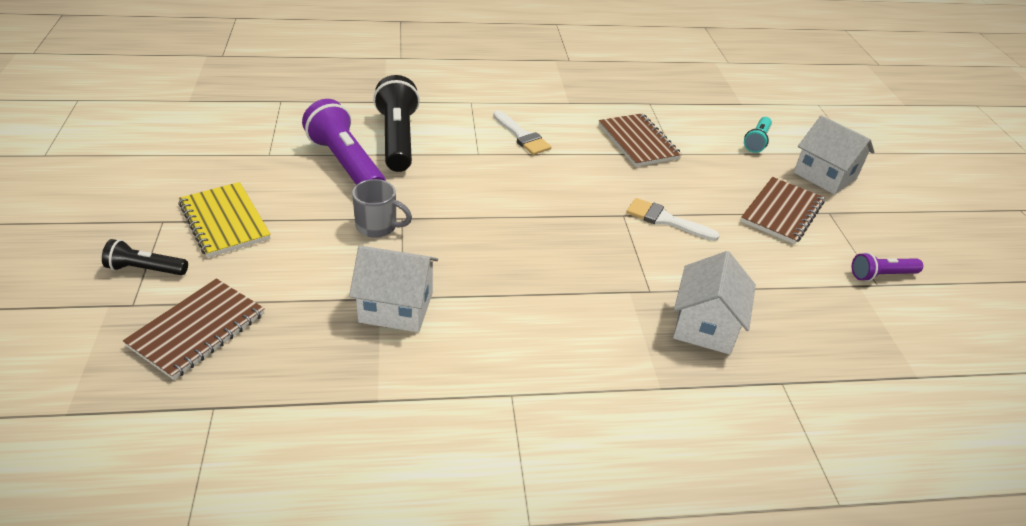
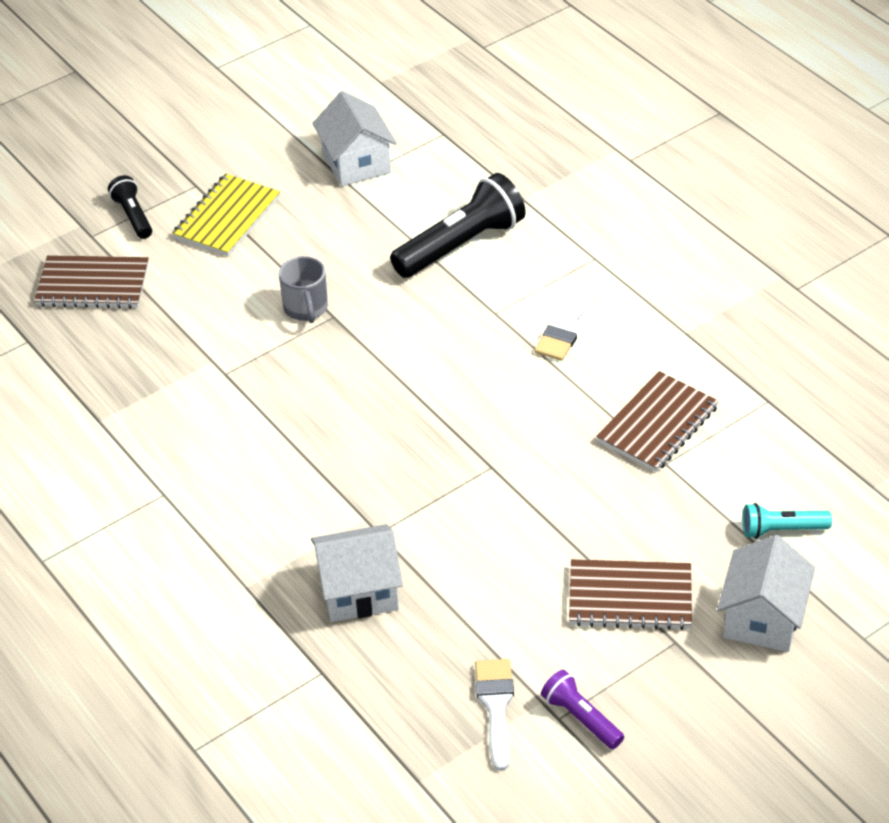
camera: 65 degrees right, 5 degrees up
purple flashlight [302,99,386,185] -> none
white house [349,246,438,332] -> white house moved to [312,91,397,186]
white brush [626,198,720,241] -> white brush moved to [475,659,514,771]

